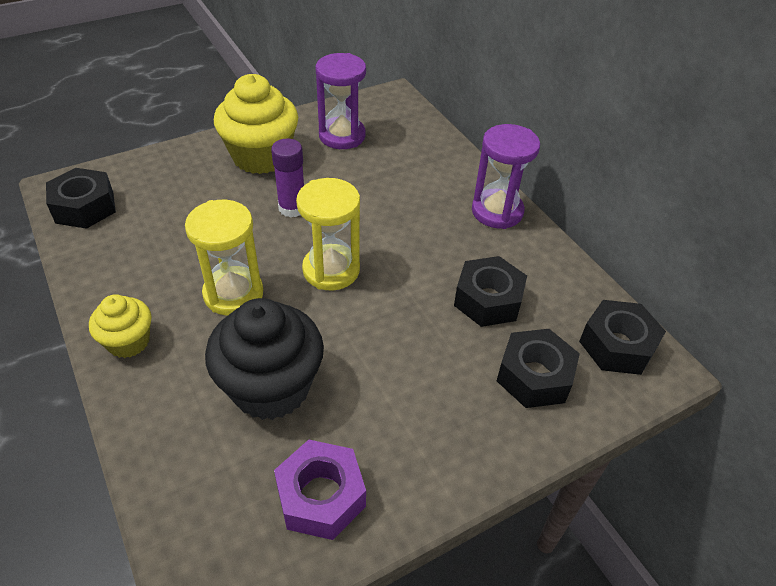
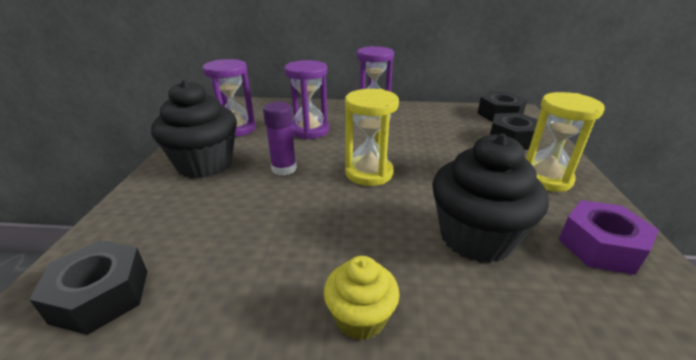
camera: 55 degrees left, 15 degrees down
yellow hourglass [185,200,263,316] -> yellow hourglass moved to [526,92,605,192]
yellow cupcake [214,74,298,174] -> black cupcake [151,80,237,178]
black nut [454,256,527,327] -> none
none -> purple hourglass [284,60,329,139]

